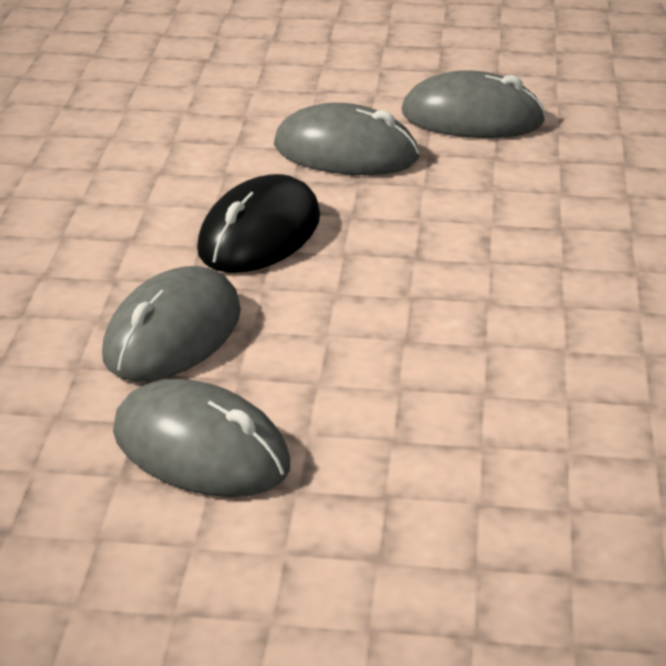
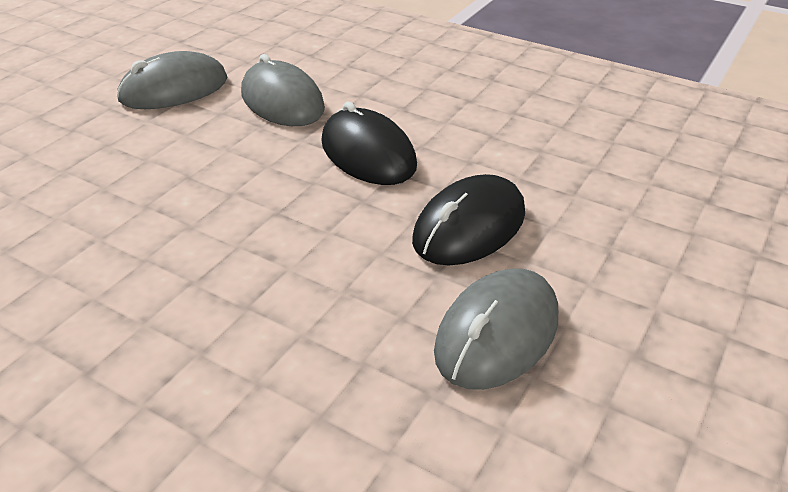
camera: 115 degrees right, 5 degrees up
grey mouse [274,103,419,175] -> black mouse [412,174,525,265]

